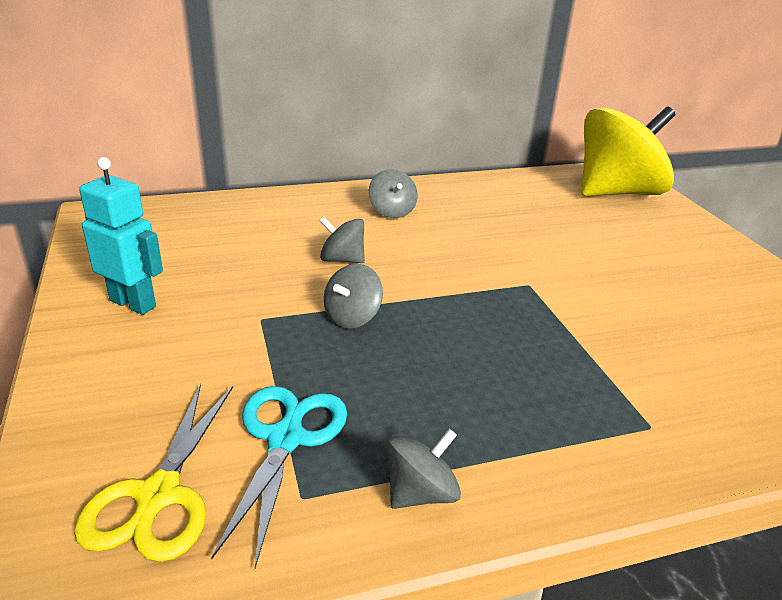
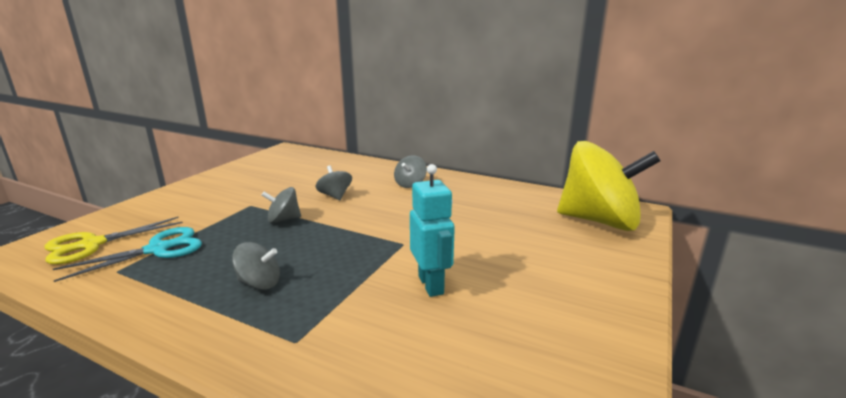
camera: 45 degrees right, 10 degrees down
turquoise robot [79,157,163,315] -> turquoise robot moved to [410,164,455,297]
grey spinning top [387,429,461,509] -> grey spinning top moved to [232,242,280,290]

